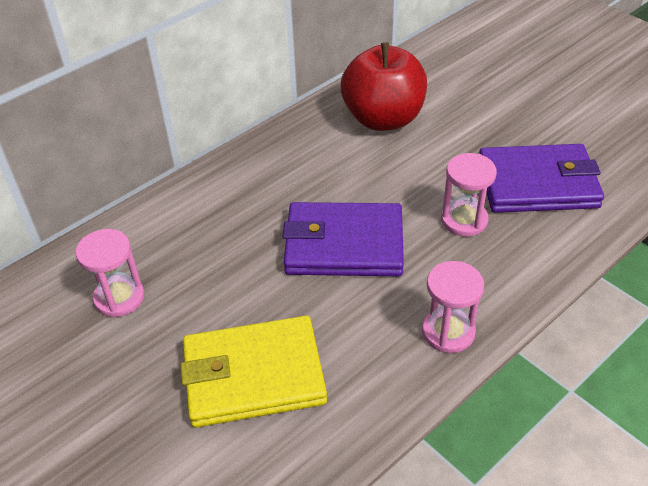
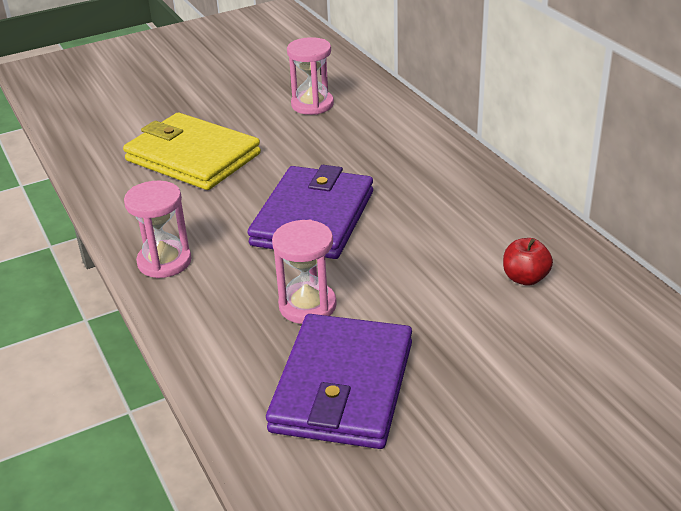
camera: 105 degrees right, 10 degrees down
yellow wallet [180,316,327,428] -> yellow wallet turned 60 degrees counterclockwise [123,113,261,190]
red apple [341,42,427,131] -> red apple [503,238,553,286], size x0.42

